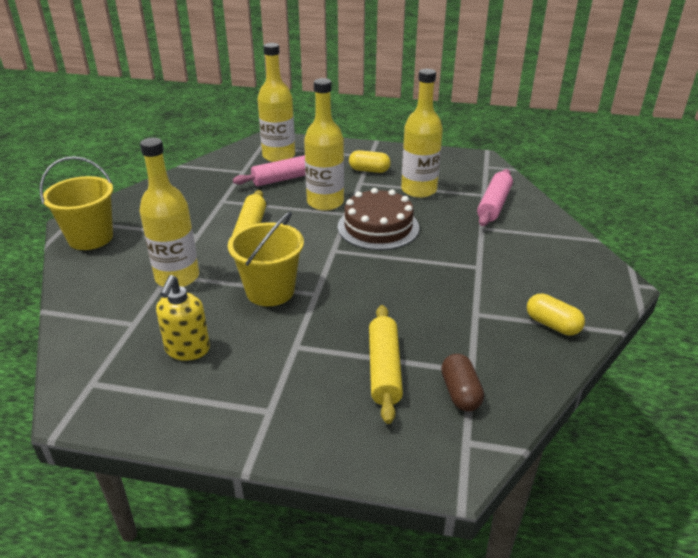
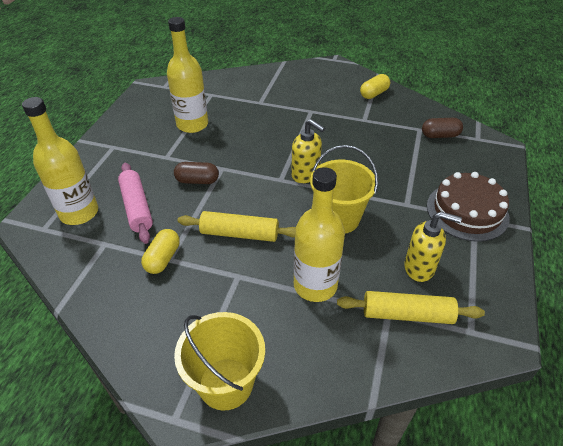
camera: 85 degrees left, 10 degrees up
yellow bottle [304,78,344,211] -> brown capsule [174,162,219,184]
brown cake [338,188,419,250] -> brown cake moved to [427,172,510,242]
yellow capsule [349,150,391,173] -> yellow capsule moved to [141,229,180,274]
yellow rolling pin [369,305,403,424] -> yellow rolling pin moved to [337,291,485,324]
pink rolling pin [477,169,513,226] -> none
none -> yellow soap dispenser [291,119,325,183]

